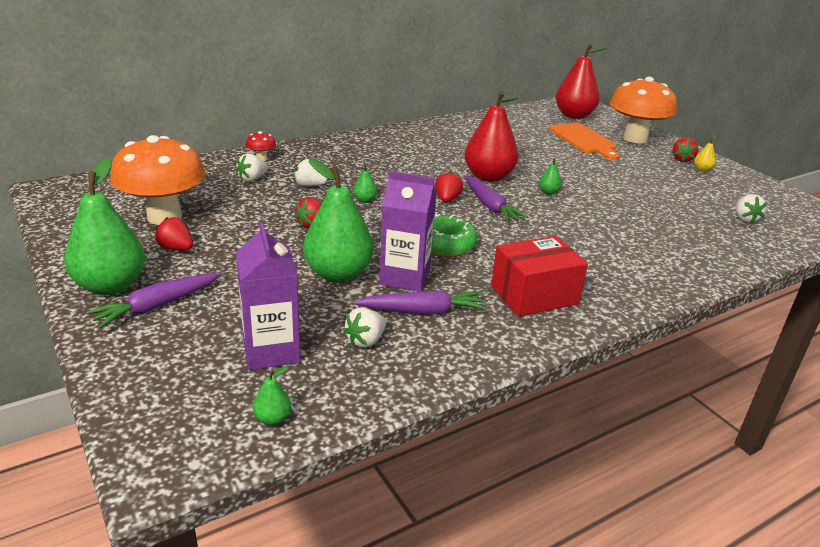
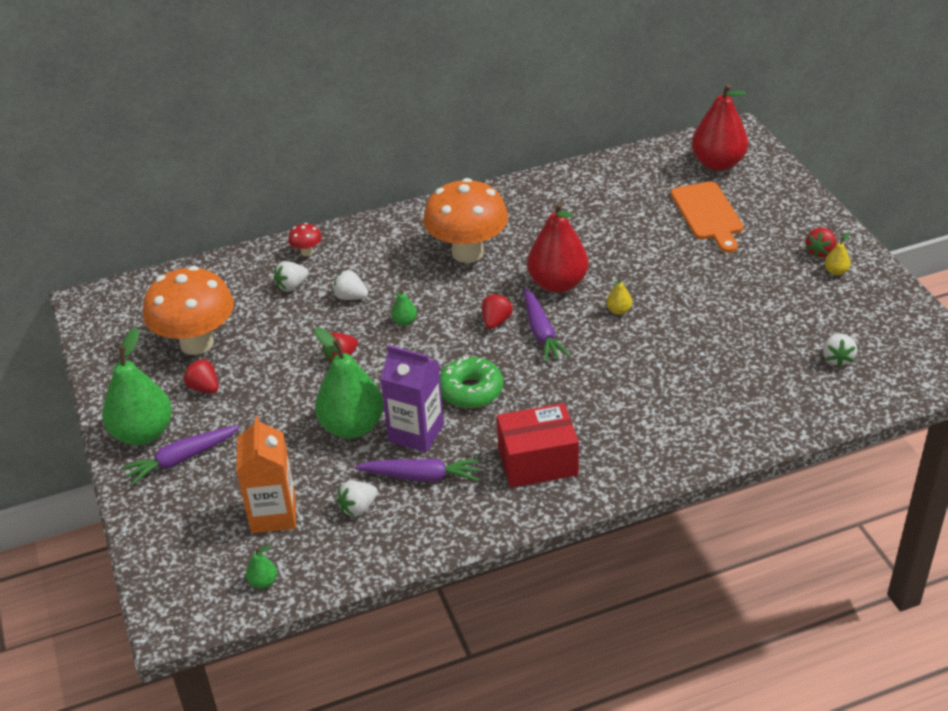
camera: 15 degrees right, 10 degrees up
purple carton [236,222,300,370] -> orange carton [236,416,296,533]
green pear [539,158,562,195] -> yellow pear [606,278,632,315]
orange mushroom [610,77,677,143] -> orange mushroom moved to [423,178,508,263]

